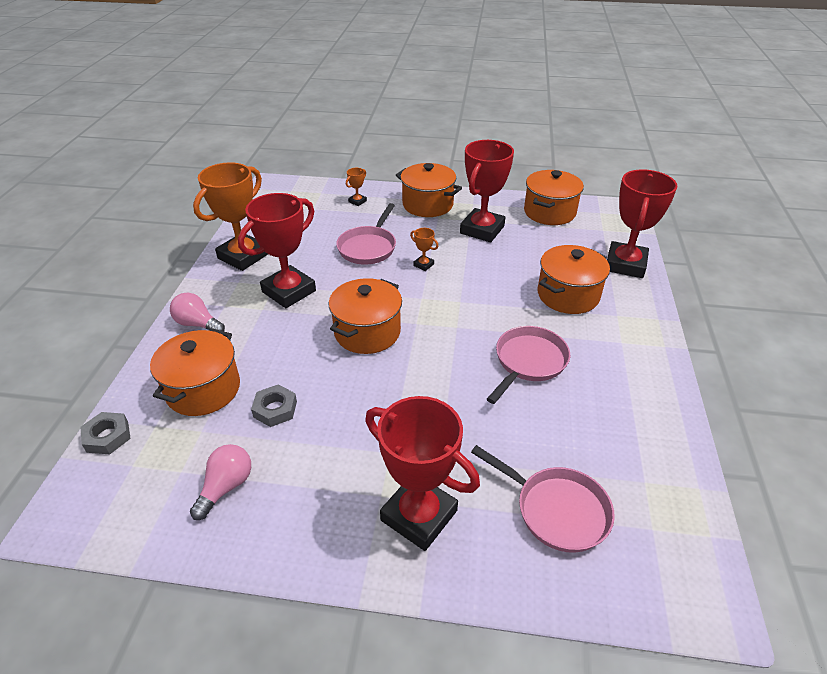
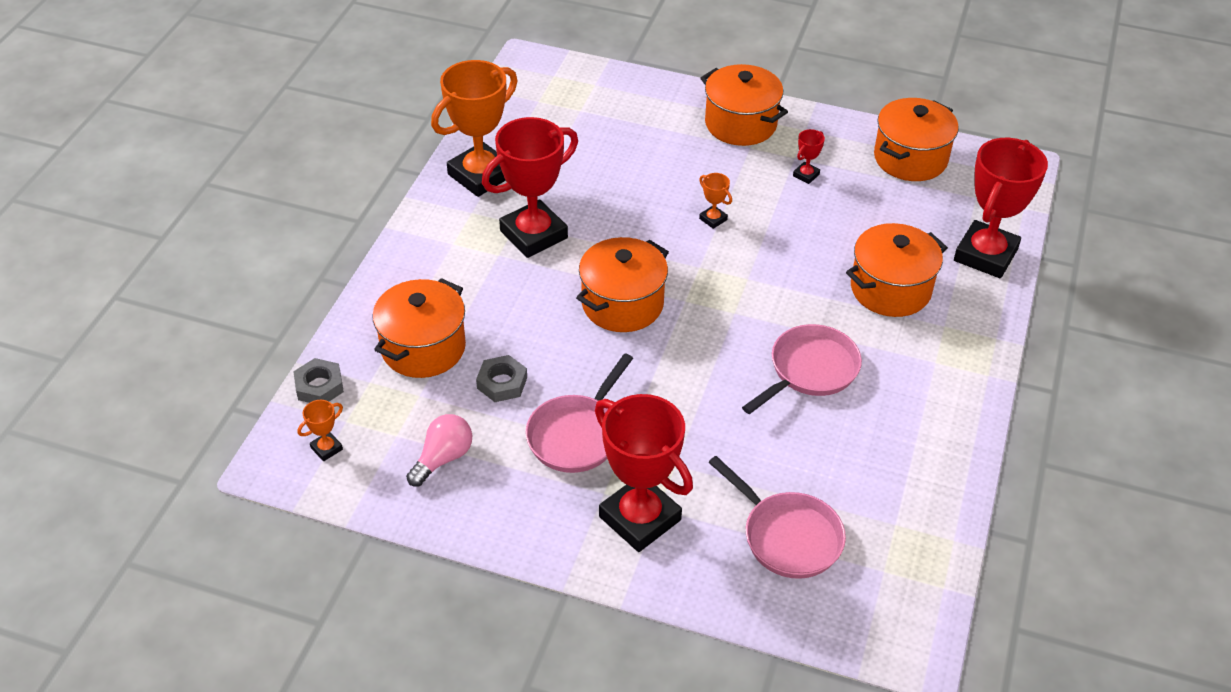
camera: 10 degrees right, 5 degrees up
pink light bulb [170,293,225,331] -> none
pink pan [336,203,396,265] -> pink pan moved to [525,353,633,473]
orange trophy [346,168,367,206] -> orange trophy moved to [298,400,343,461]
red trophy [460,140,514,242] -> red trophy [793,129,825,184], size x0.41

